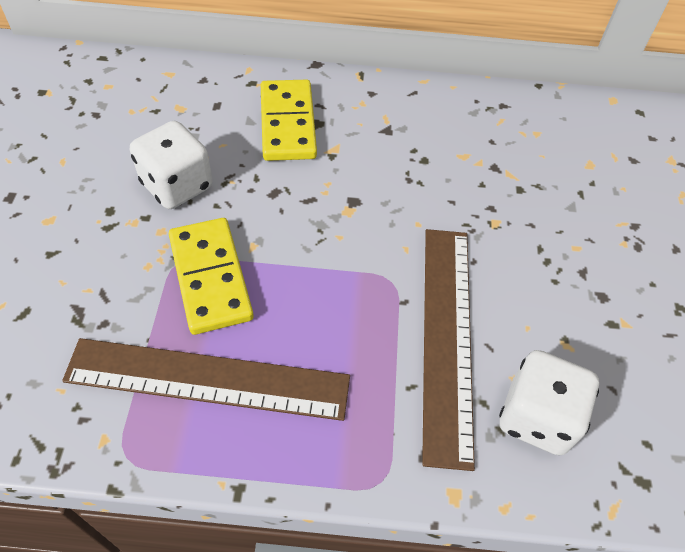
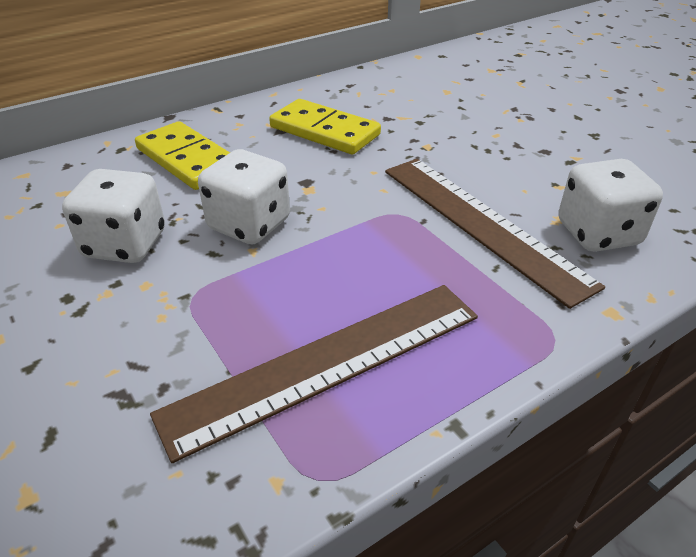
camera: 35 degrees left, 15 degrees down
yellow domino [169,218,254,335] -> yellow domino moved to [269,99,381,154]
none -> white dice [198,149,290,244]

